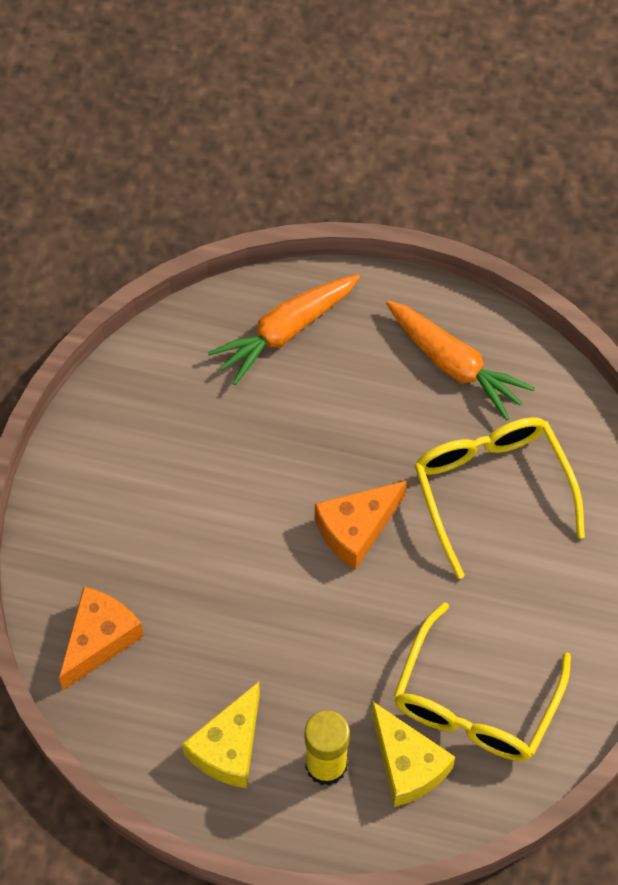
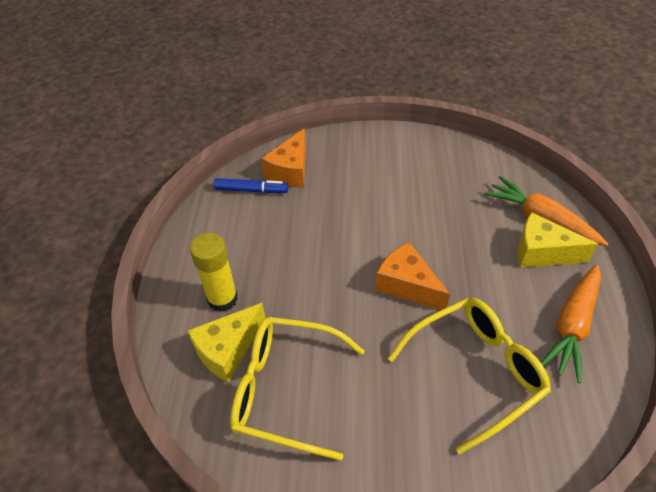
camera: 80 degrees right, 15 degrees down
orange cheese [59,587,144,690] -> orange cheese turned 90 degrees clockwise [261,128,306,188]
yellow cheese [182,681,260,788] -> yellow cheese moved to [517,212,598,267]
none -> blue marker [214,178,288,193]

